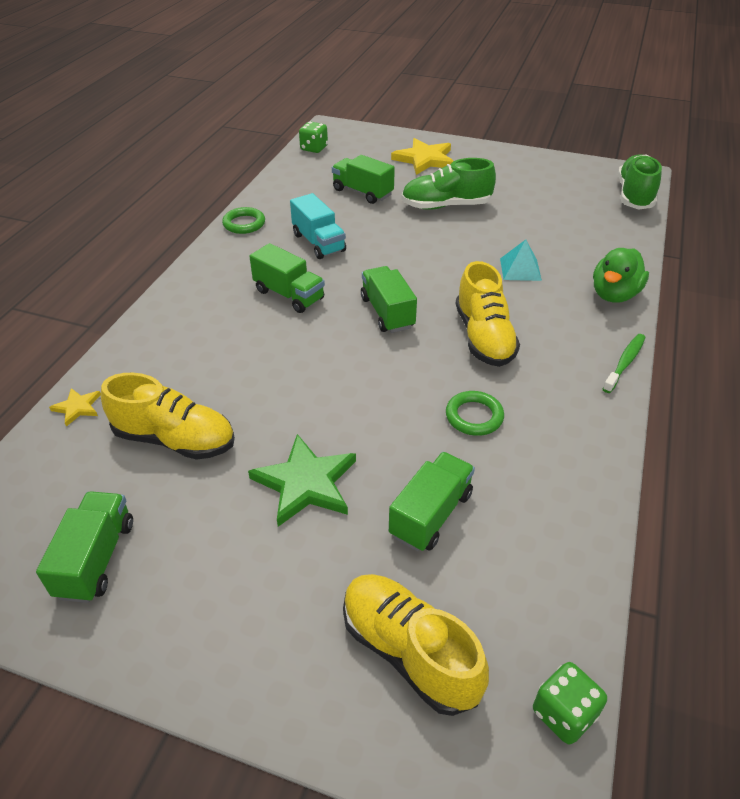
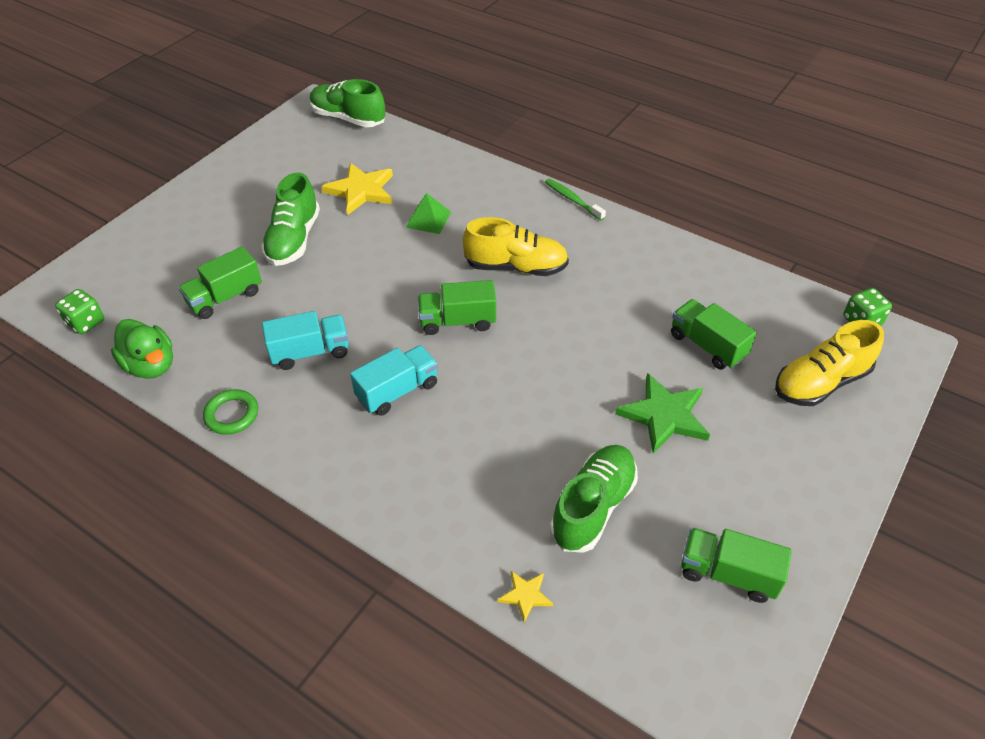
camera: 75 degrees left, 5 degrees up
yellow shoe [101,373,235,460] -> green shoe [550,445,638,553]
green truck [249,243,325,313] -> turquoise truck [350,345,438,416]
yellow star [391,138,453,175] -> yellow star moved to [321,163,393,215]
green ring [446,391,504,436] -> none
turquoise pyramid [500,240,542,281] -> green pyramid [406,193,451,234]
green duck [593,248,649,303] -> green duck moved to [111,319,173,379]

